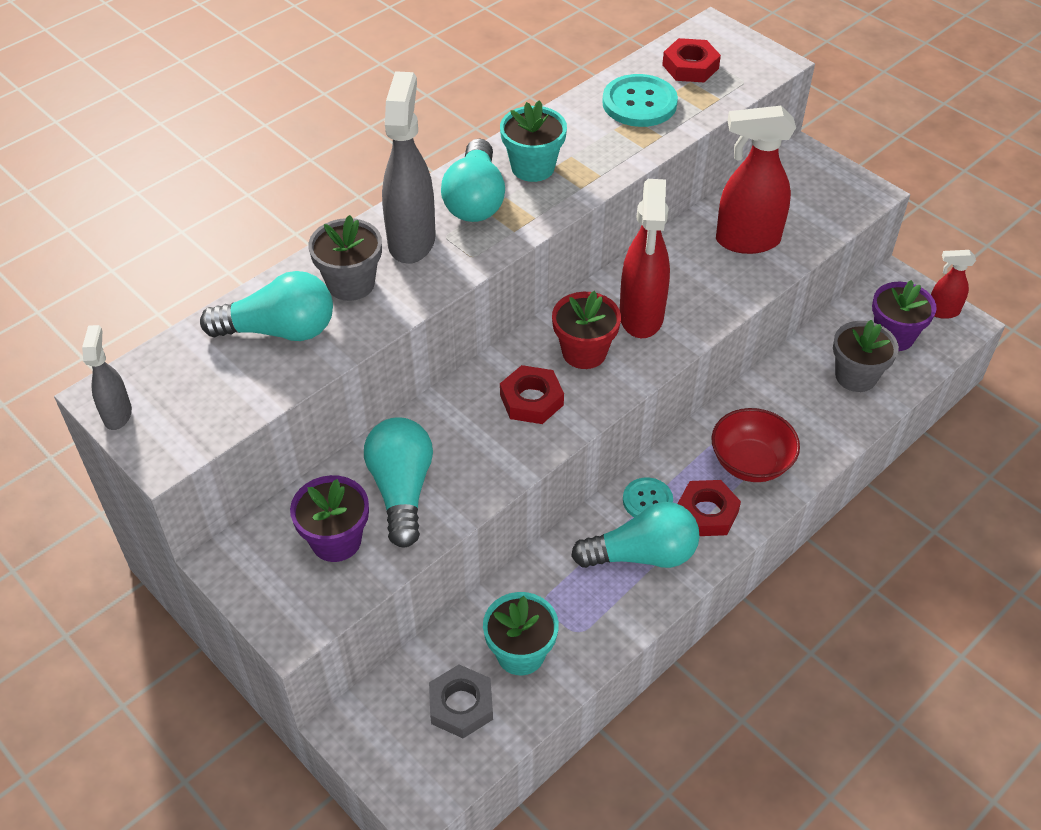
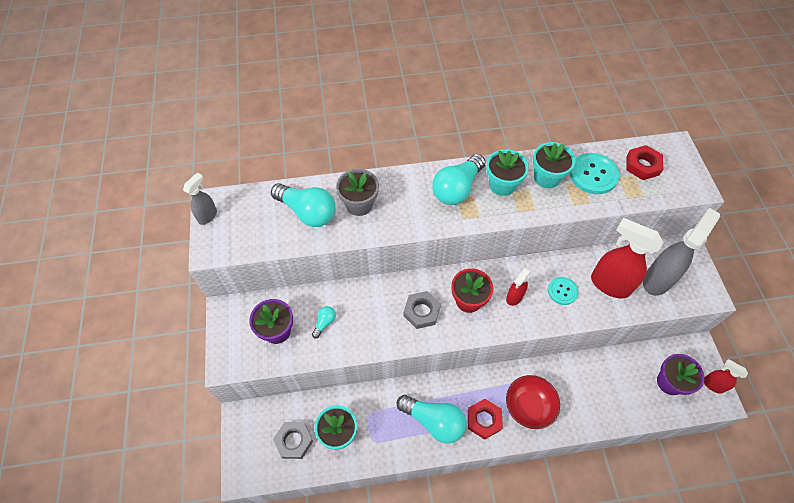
camera: 35 degrees right, 10 degrees up
turquoise light bulb [364,417,433,548] -> turquoise light bulb [312,306,336,339], size x0.46
grey spray bottle [382,71,436,264] -> grey spray bottle moved to [643,208,720,296]
red nut [500,365,564,424] -> grey nut [403,291,441,329]
red spray bottle [620,179,670,338] -> red spray bottle [506,268,532,306], size x0.54
turquoise button [623,477,673,517] -> turquoise button moved to [548,277,578,305]
grey flower pot [833,320,899,392] -> none
none -> turquoise flower pot [533,142,575,188]

